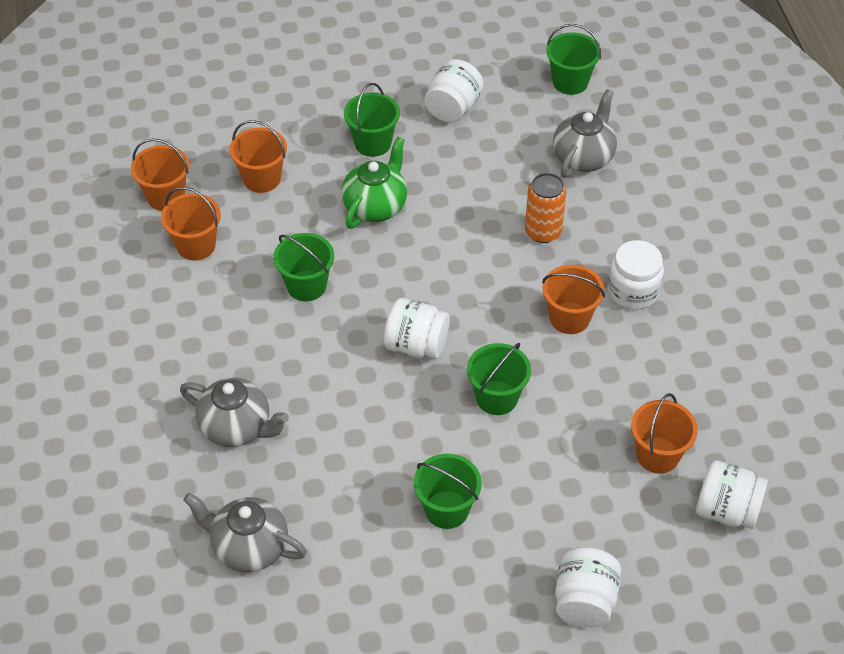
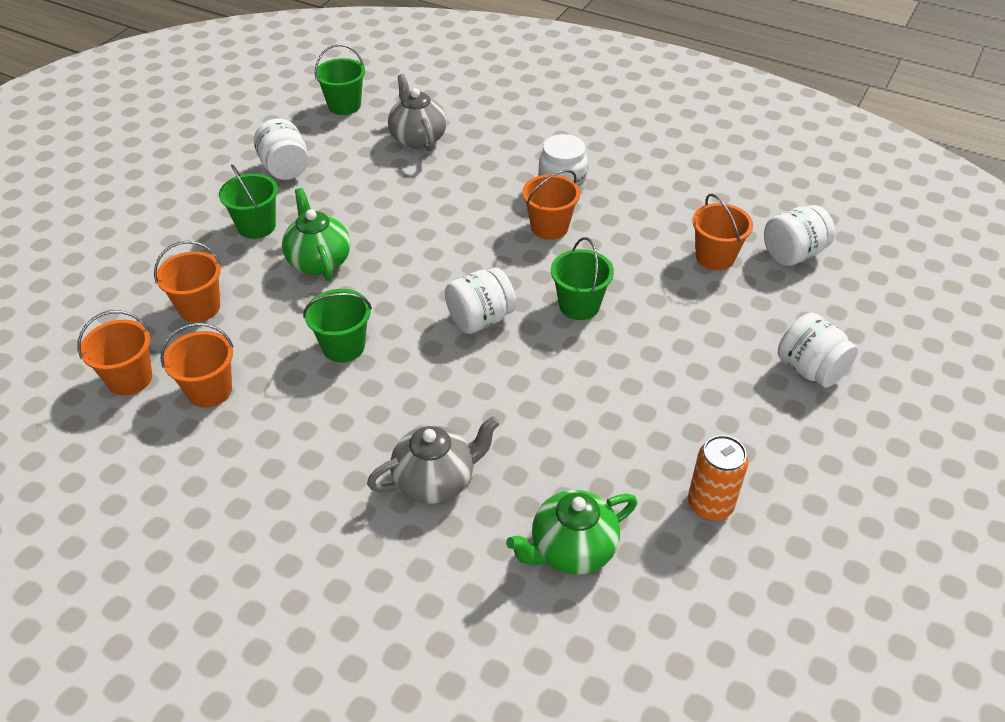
camera: 50 degrees left, 5 degrees down
grey teapot [183,493,307,572] -> green teapot [506,490,637,575]
green bucket [414,454,482,529] -> none
orange can [525,173,566,243] -> orange can moved to [688,435,748,520]

